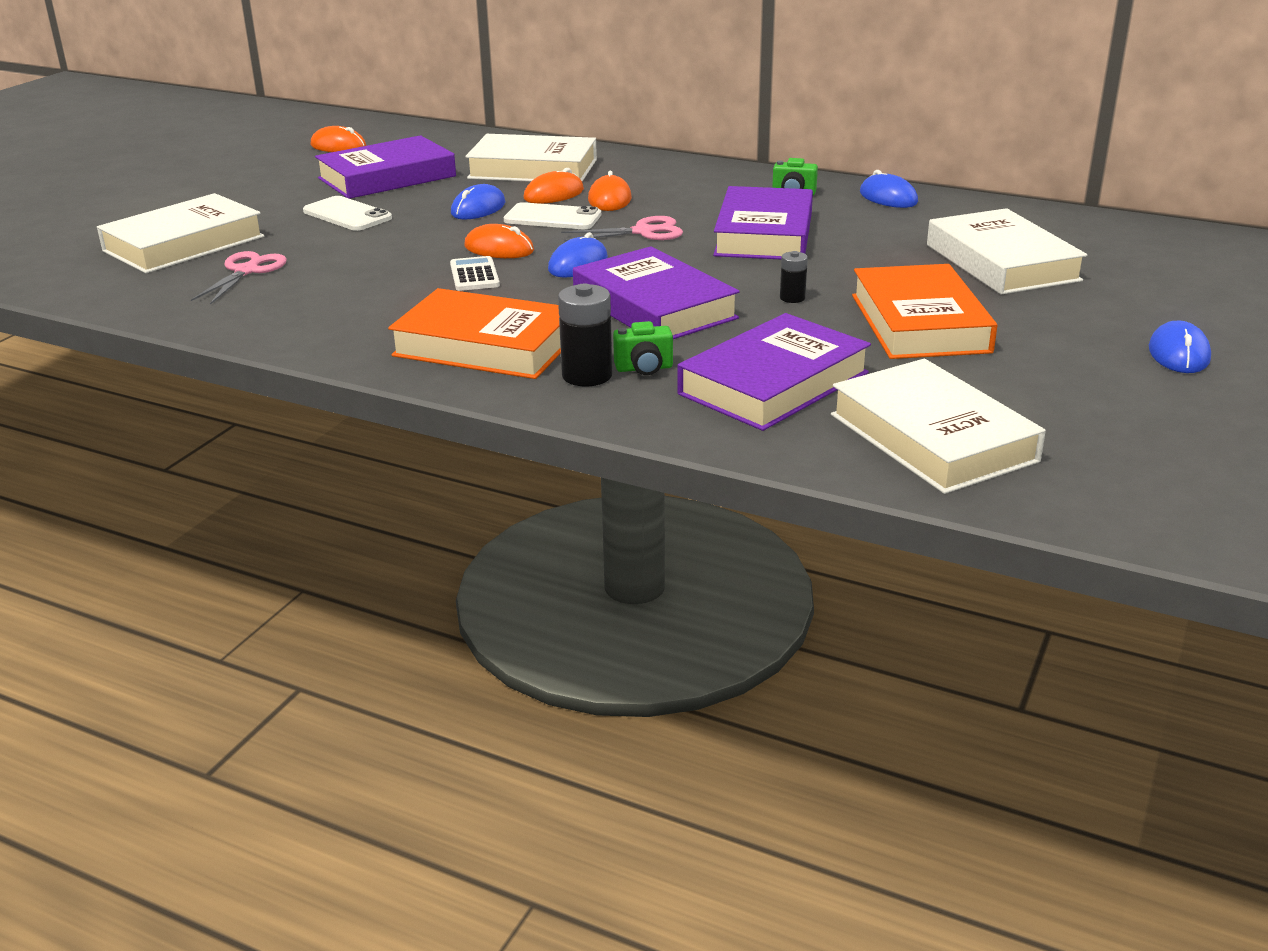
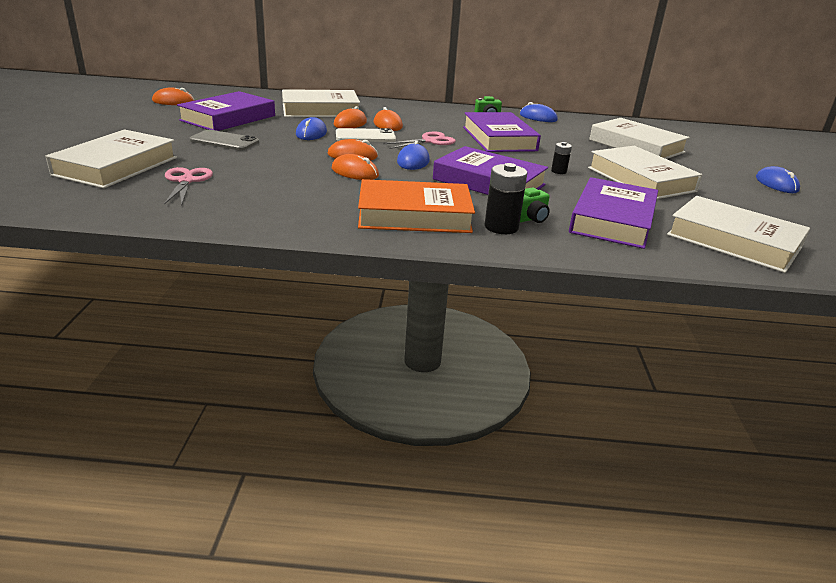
camera: 25 degrees left, 0 degrees up
white phone [303,196,392,231] -> grey phone [190,130,259,151]
white calculator [450,256,500,291] -> orange mouse [332,154,379,180]
orange book [852,264,997,359] -> white book [588,146,703,199]

